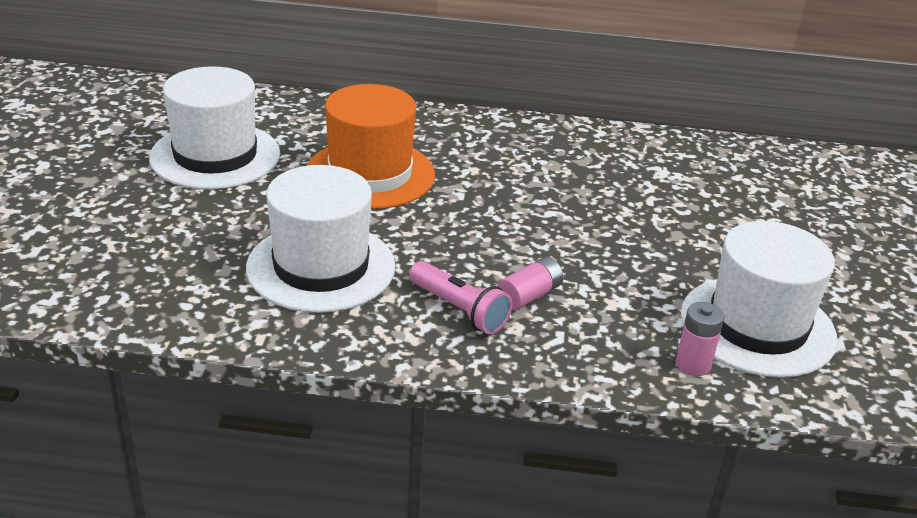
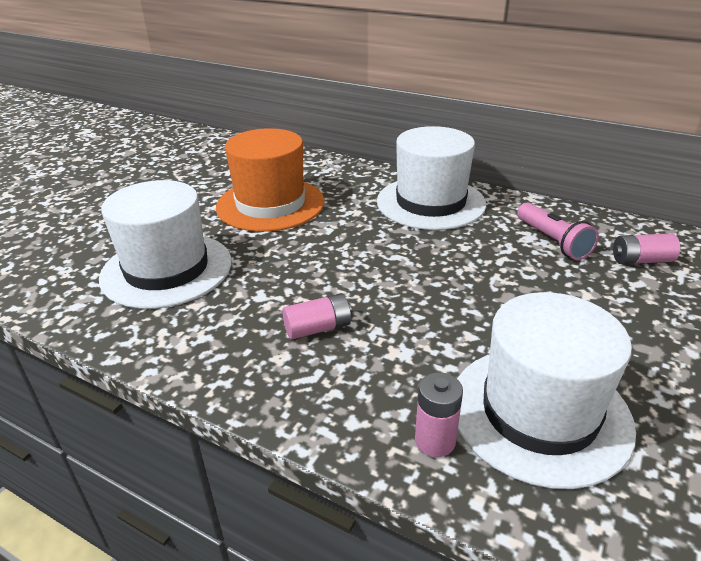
camera: 25 degrees right, 0 degrees up
white hat [149,66,280,189] -> white hat moved to [377,126,486,230]
pink flashlight [409,261,513,334] -> pink flashlight moved to [517,203,599,260]
none -> pink battery [613,233,680,264]

